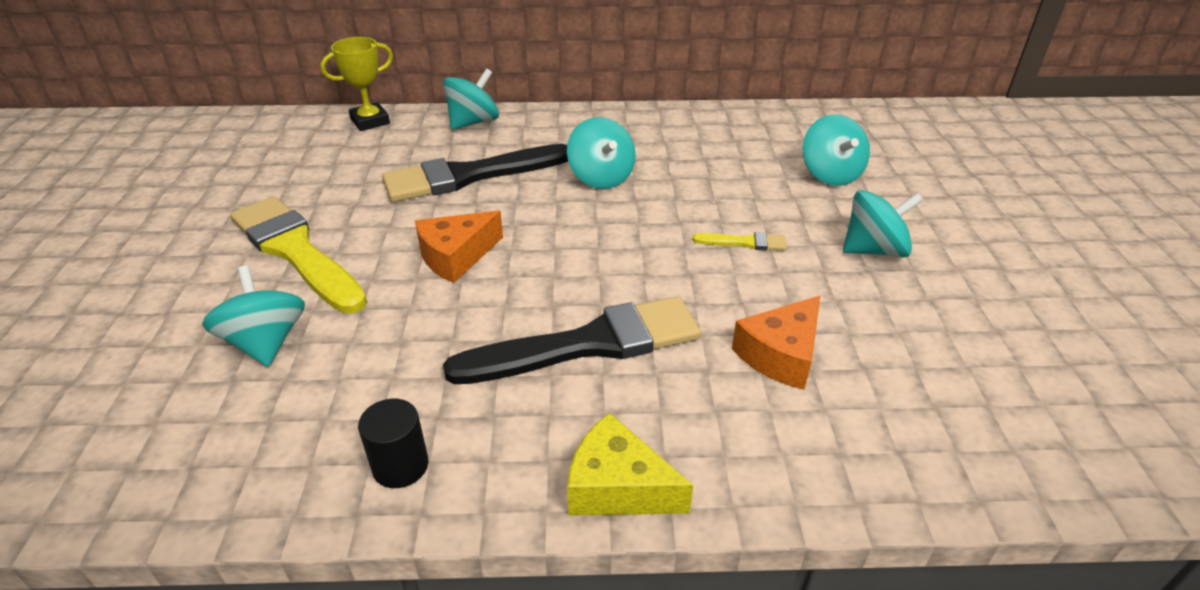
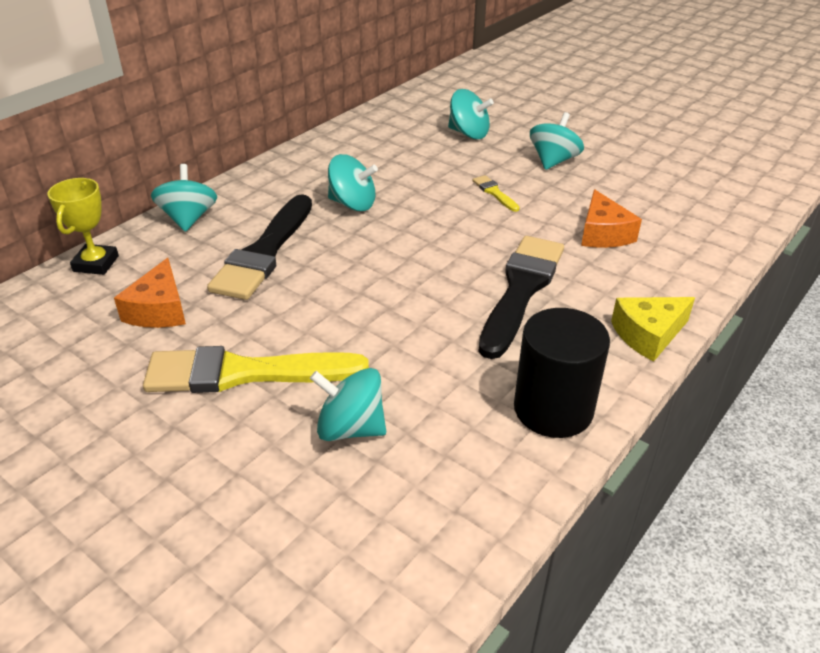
camera: 50 degrees left, 0 degrees up
black cylinder [358,399,429,488] -> black cylinder [514,308,610,438], size x1.86
orange cheese [415,211,503,283] -> orange cheese moved to [114,258,186,328]
yellow brush [693,232,787,251] -> yellow brush turned 75 degrees counterclockwise [472,175,520,212]

